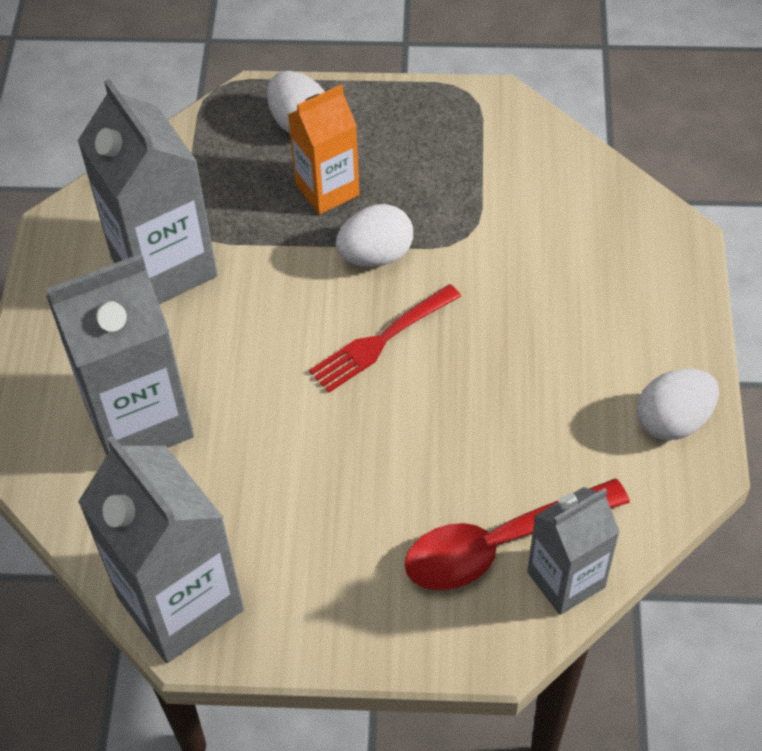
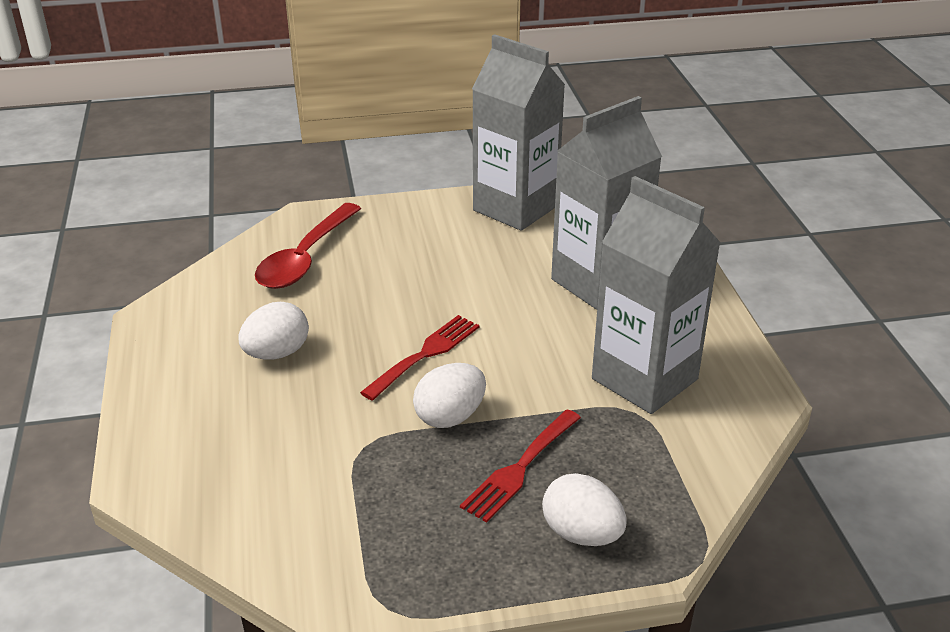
camera: 165 degrees right, 20 degrees down
orange carton [288,84,360,215] -> red fork [460,410,581,523]
red spoon [405,479,630,590] -> red spoon turned 150 degrees clockwise [255,203,361,289]
grey carton [527,487,620,615] -> none
white egg [637,369,719,440] -> white egg moved to [238,302,309,360]

